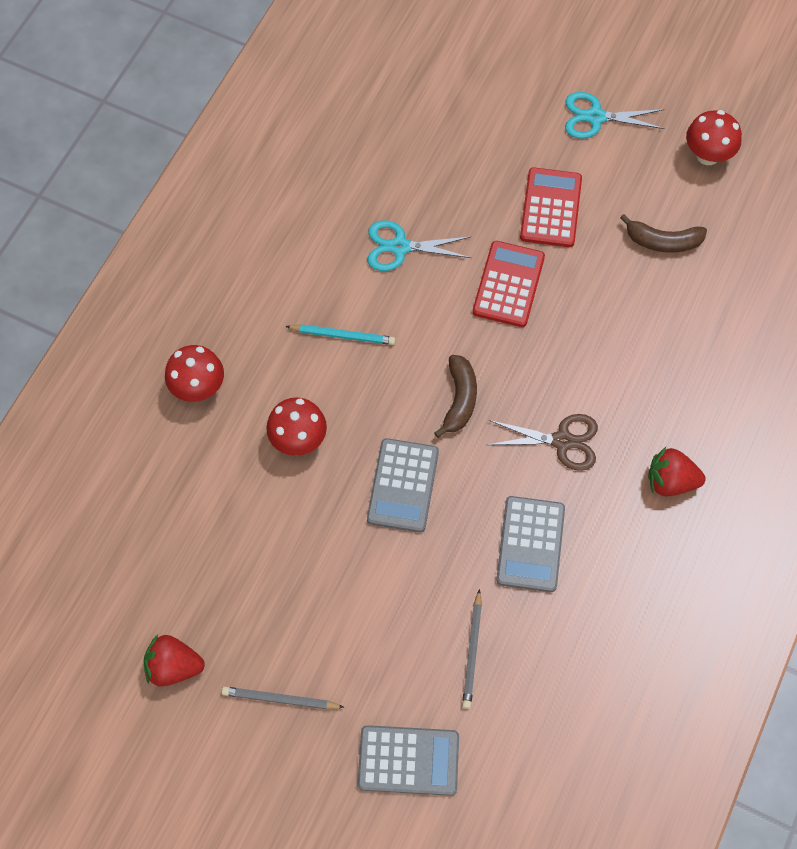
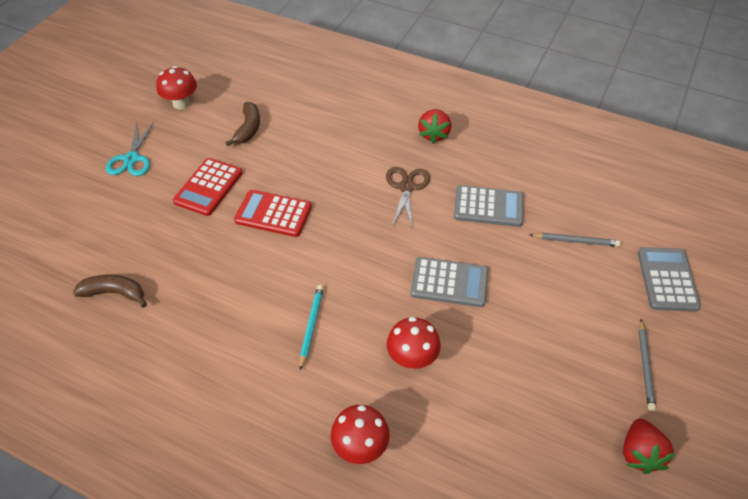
camera: 90 degrees left, 15 degrees down
turquoise scissors [368,221,471,271] -> none
brown banana [434,355,477,438] -> brown banana moved to [73,275,147,308]
red calculator [520,167,582,247] -> red calculator turned 75 degrees counterclockwise [173,158,242,216]

